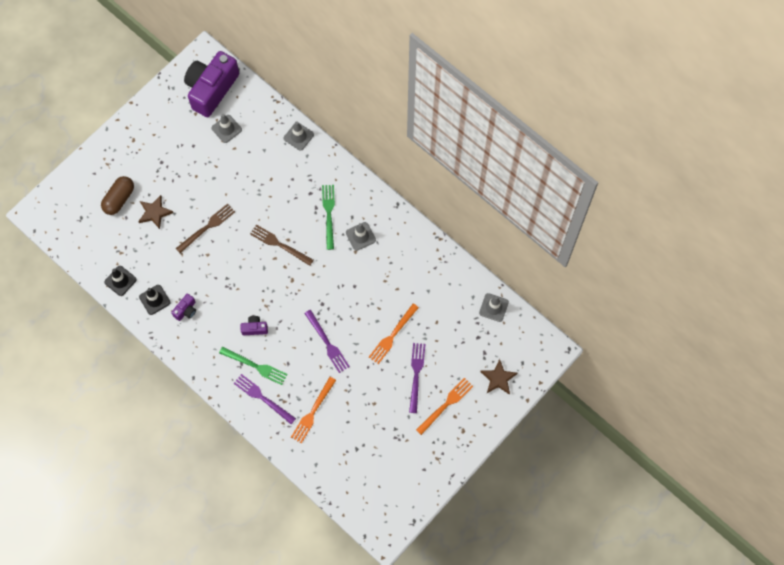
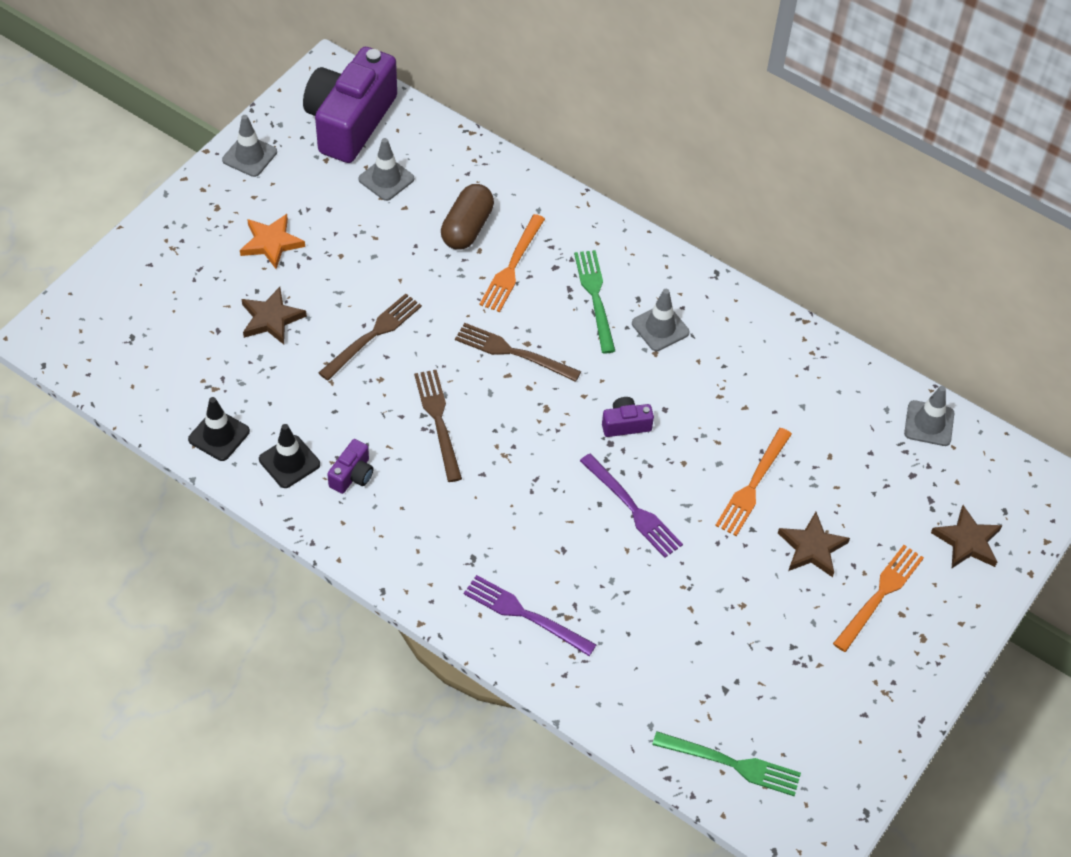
camera: 10 degrees left, 15 degrees down
brown capsule [101,176,134,215] -> brown capsule moved to [441,184,494,250]
green fork [219,347,288,385] -> green fork moved to [652,731,801,796]
purple camera [241,316,268,335] -> purple camera moved to [602,397,654,437]
grey traffic cone [284,121,314,151] -> grey traffic cone moved to [222,115,277,177]
orange fork [291,377,336,444] -> orange fork moved to [480,214,545,312]
purple fork [409,343,425,413] -> brown star [778,512,850,577]
none -> orange star [240,214,305,269]
none -> brown fork [414,369,462,482]

